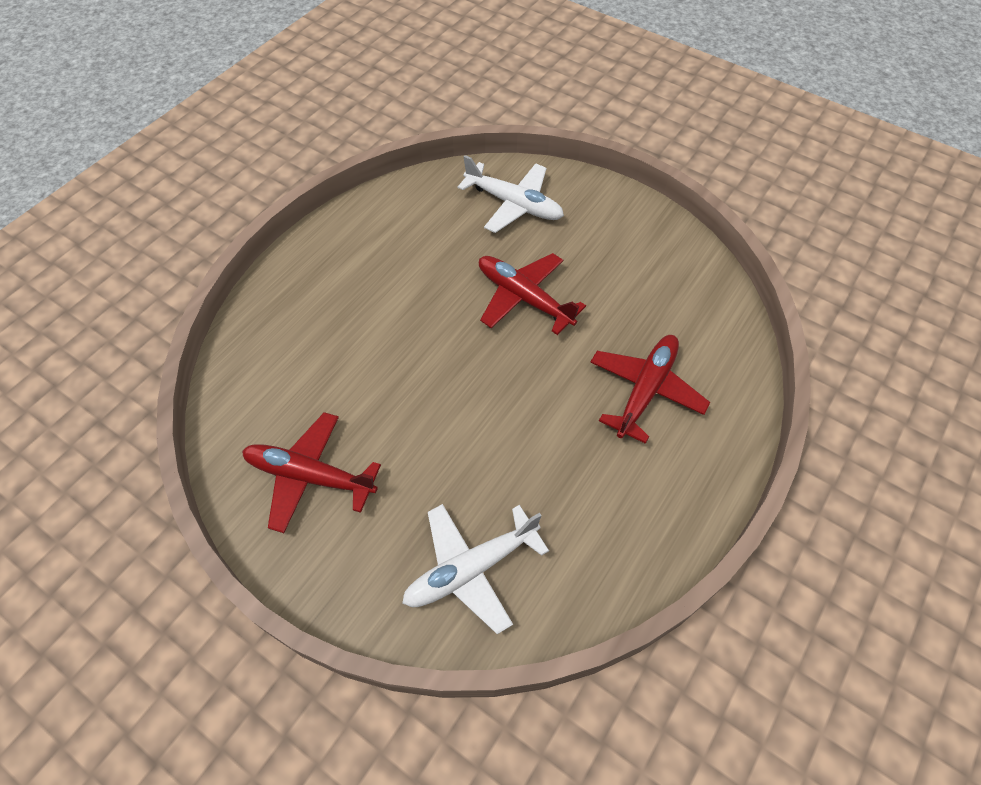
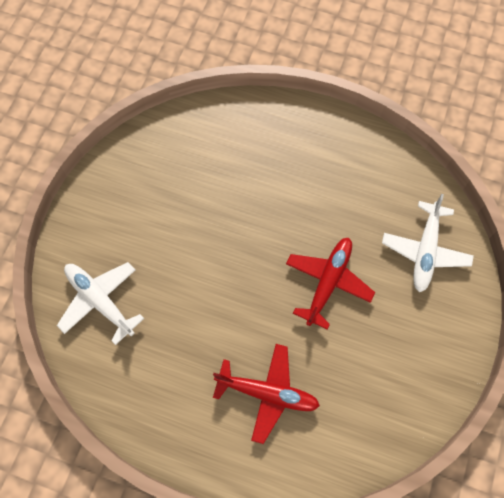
camera: 75 degrees right, 10 degrees up
red plane [242,412,381,533] -> none

